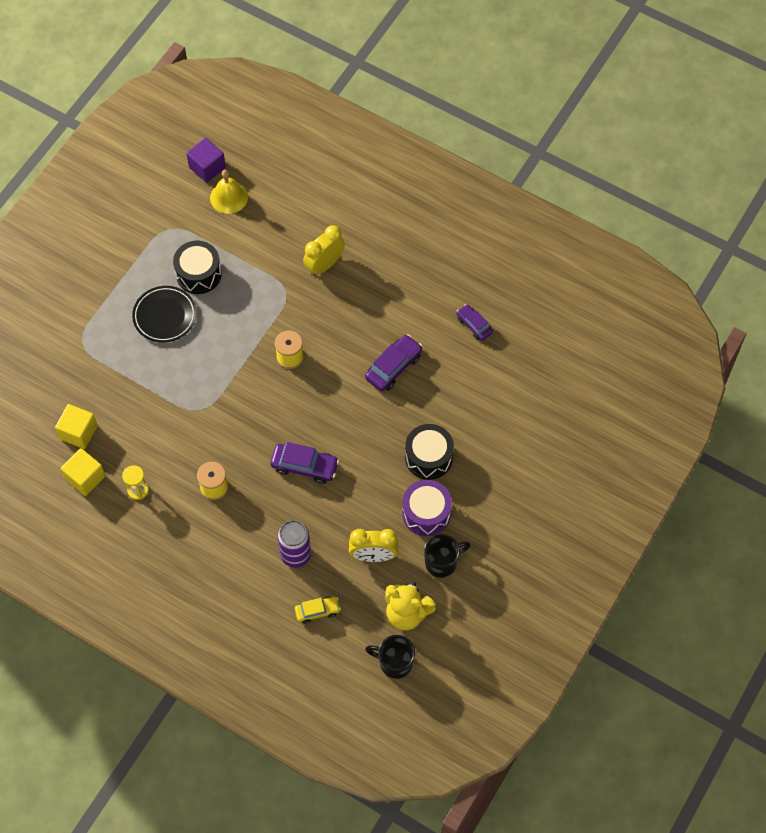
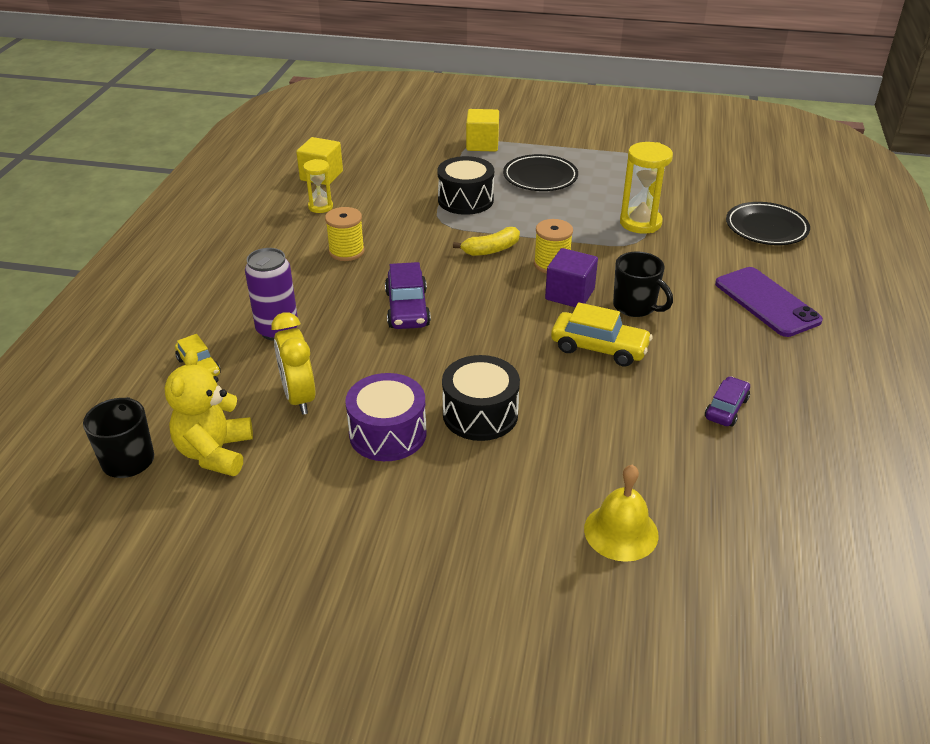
camera: 70 degrees right, 25 degrees down
yellow cube [55,404,98,449] -> yellow cube moved to [466,109,499,152]
black drum [173,241,222,294] -> black drum moved to [437,156,494,215]
purple cube [186,138,226,183] -> purple cube moved to [545,248,598,307]
yellow bell [210,170,248,214] -> yellow bell moved to [584,465,659,562]
yellow clock [303,225,345,276] -> none
purple car [365,334,423,391] -> yellow car [551,302,653,367]
black mug [424,534,470,578] -> black mug moved to [613,252,673,317]
none -> yellow banana [453,227,520,256]
none -> yellow hourglass [620,142,673,234]
none -> purple phone [715,267,823,337]
none -> black plate [726,202,810,245]

